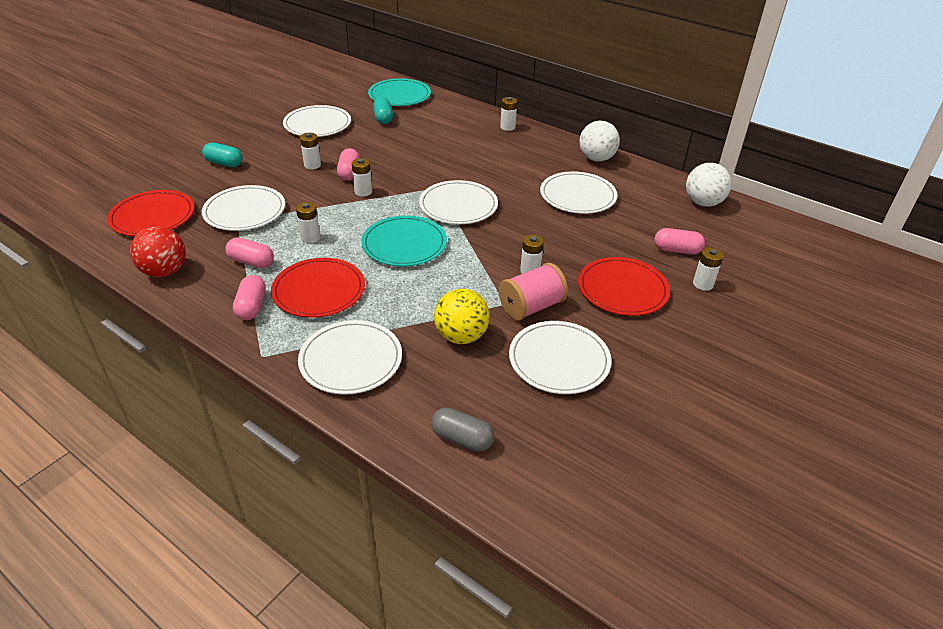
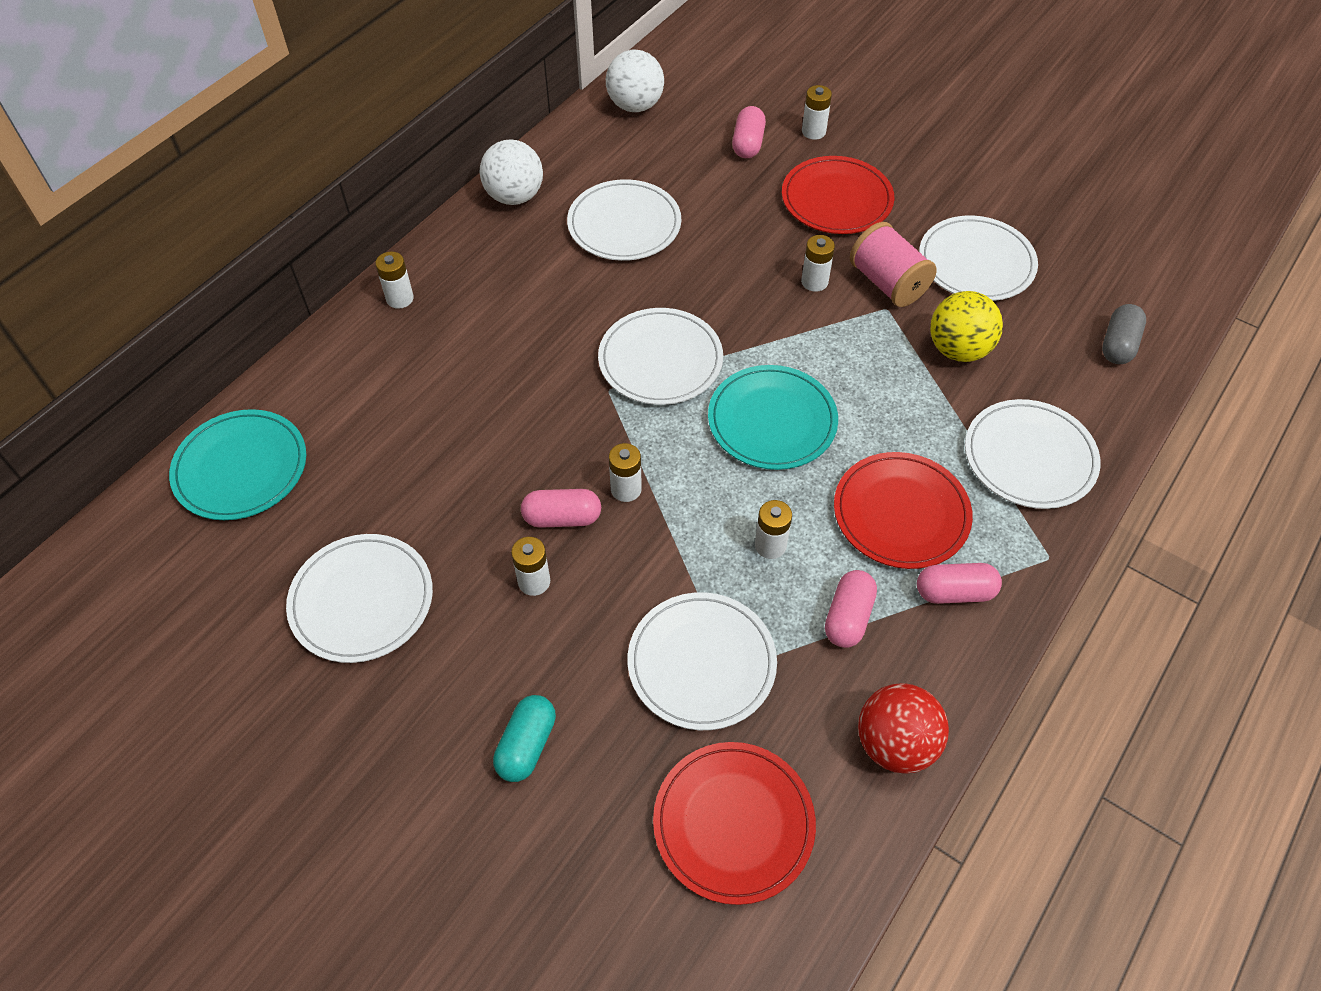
camera: 90 degrees left, 15 degrees up
turquoise capsule [373,97,393,124] -> none

